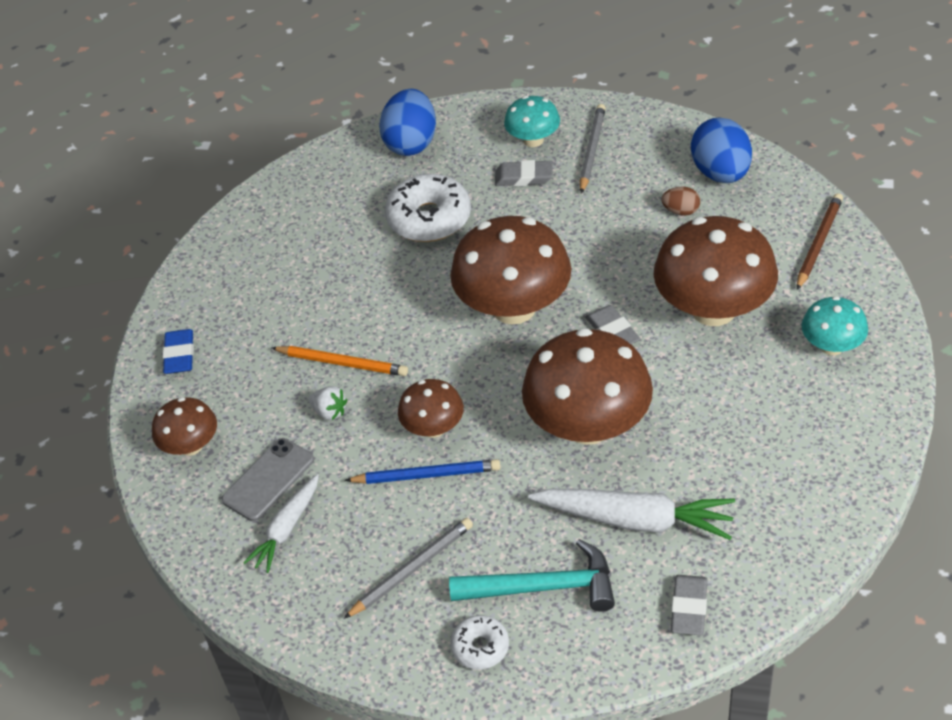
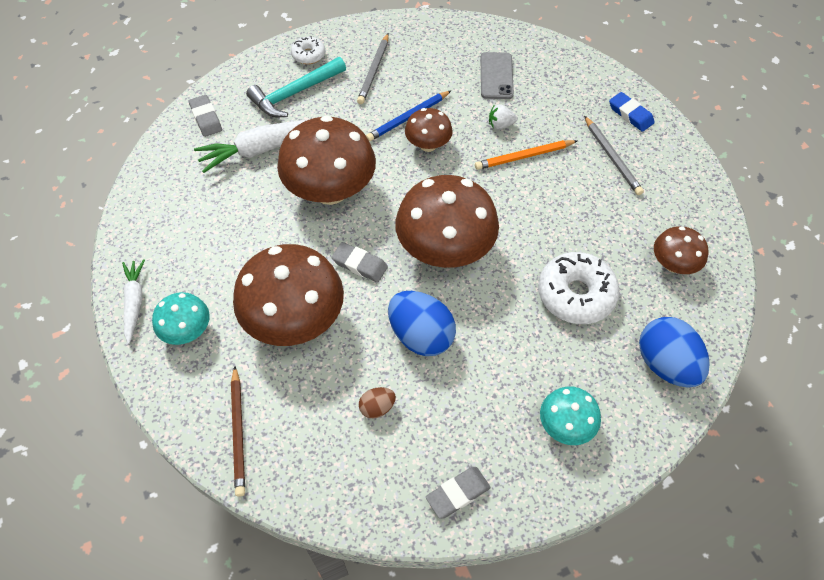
camera: 140 degrees right, 10 degrees up
brown mushroom [152,397,217,456] -> brown mushroom moved to [654,226,708,274]
white carrot [243,474,319,573] -> white carrot moved to [122,259,145,344]
grey eraser [495,160,552,186] -> grey eraser moved to [426,467,491,519]
grey pencil [580,104,606,194] -> grey pencil moved to [584,116,644,195]
blue egg [691,117,752,183] -> blue egg moved to [388,291,456,356]

